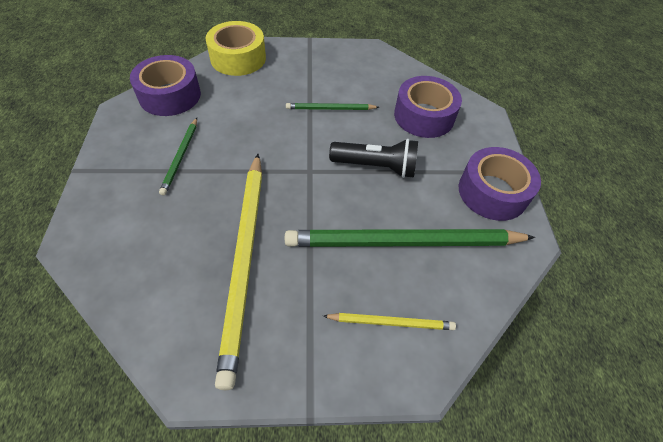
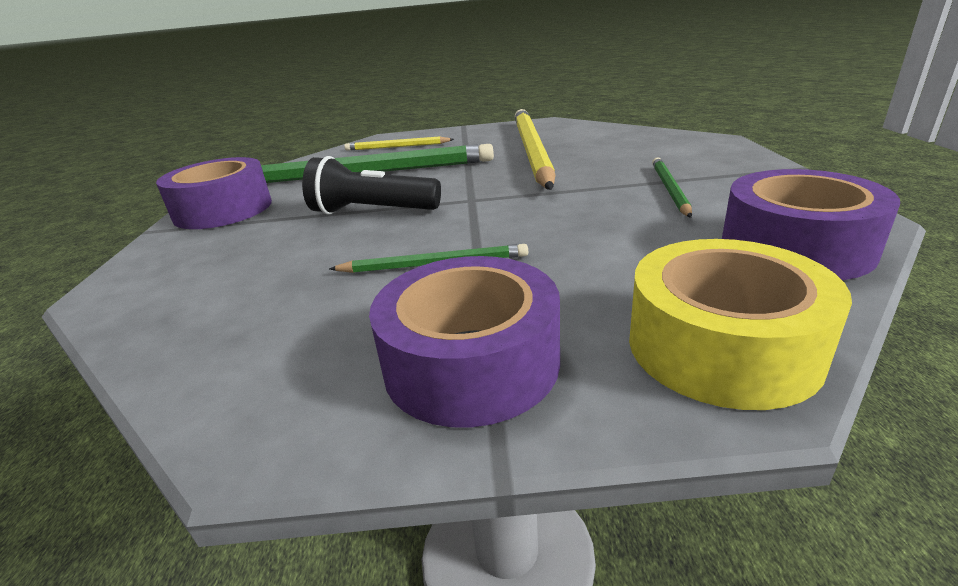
camera: 175 degrees left, 25 degrees down
purple tape [394,76,462,138] -> purple tape moved to [369,256,560,427]

